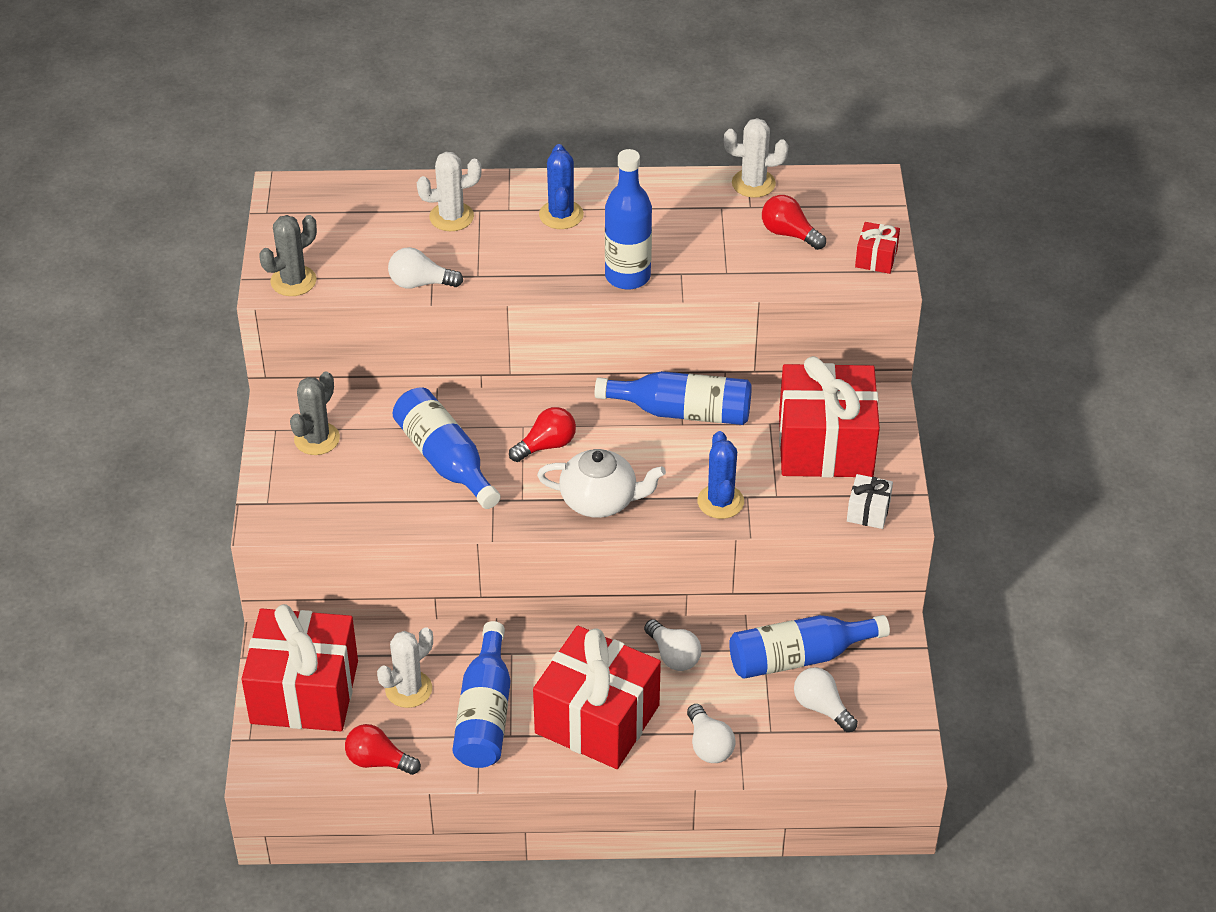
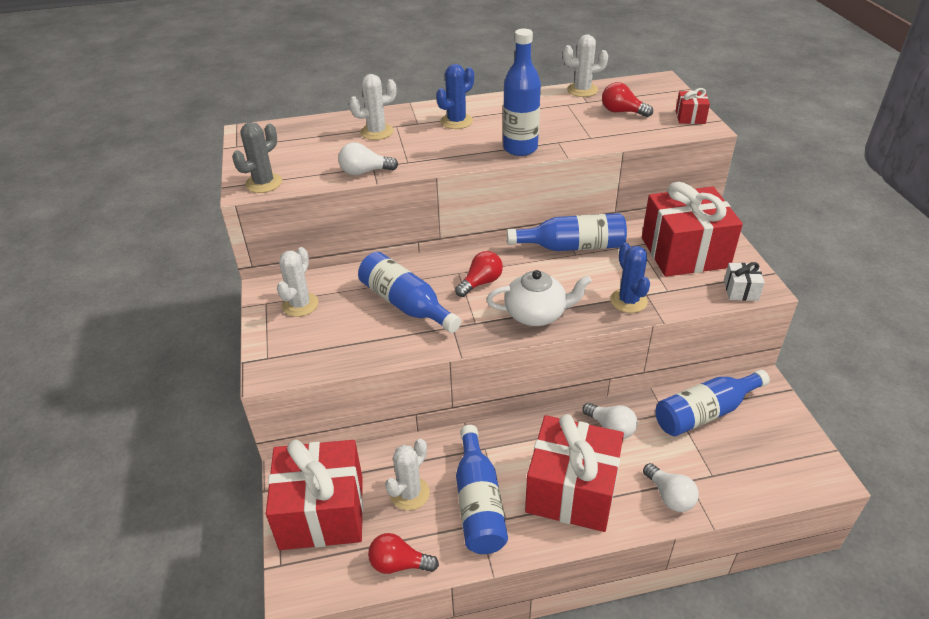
camera: 10 degrees left, 5 degrees down
grey cactus [290,372,340,455] -> white cactus [277,247,319,317]
blue cactus [539,144,584,229] -> blue cactus turned 60 degrees clockwise [436,64,474,129]
white light bulb [794,667,858,732] -> none

